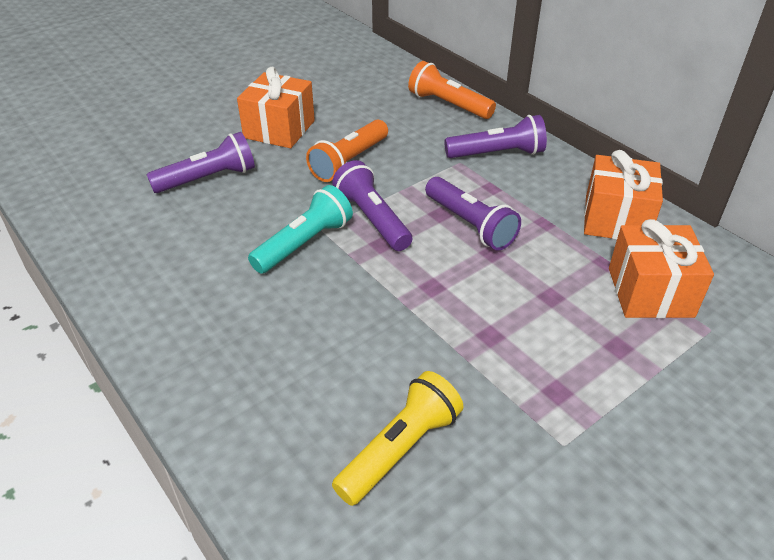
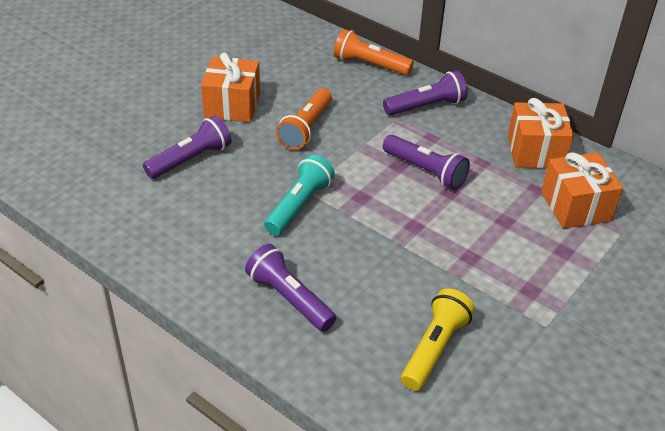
camera: 15 degrees left, 0 degrees up
purple flashlight [332,160,412,251] -> purple flashlight moved to [245,244,336,332]

